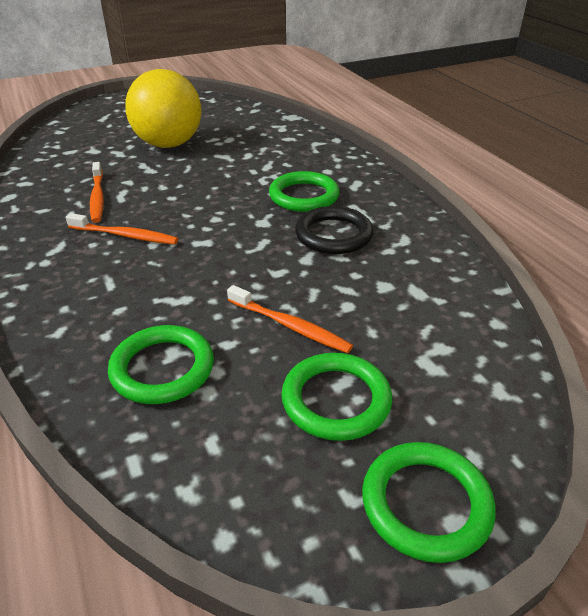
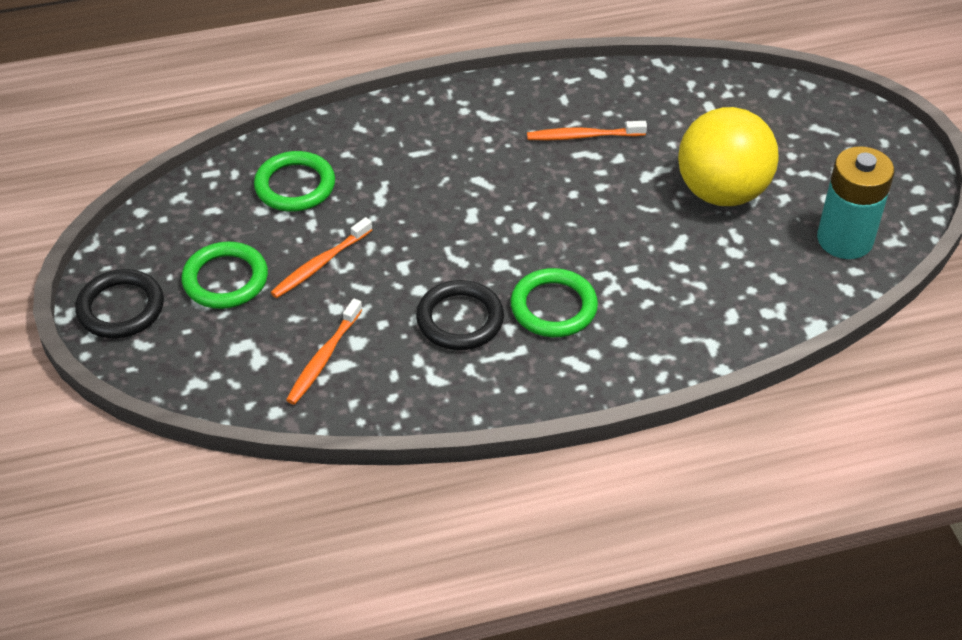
camera: 100 degrees right, 10 degrees up
orange toothbrush [66,213,178,244] -> orange toothbrush moved to [286,299,363,405]
green ring [362,442,496,563] -> black ring [75,269,164,338]
none -> turquoise battery [817,146,894,259]

